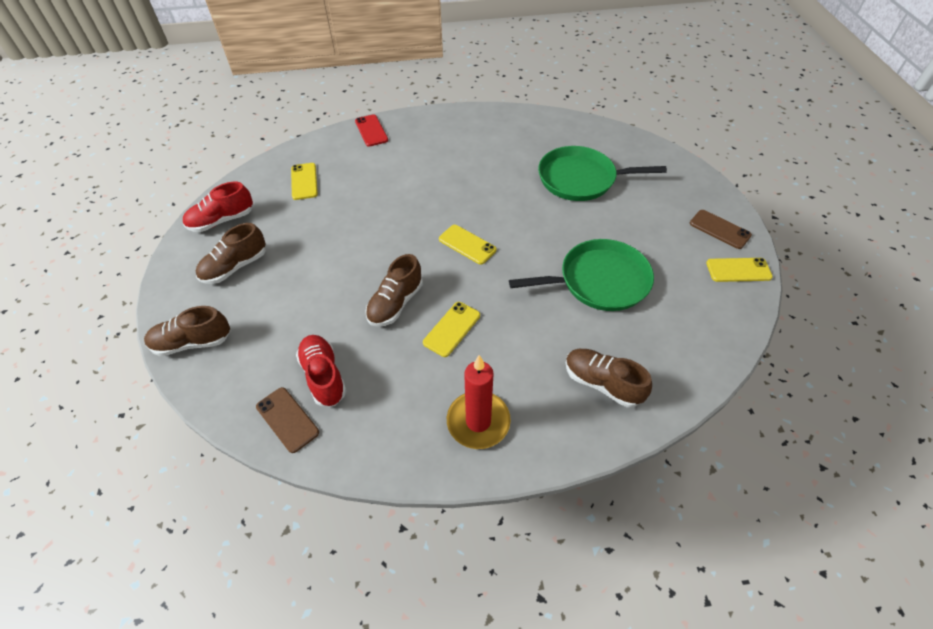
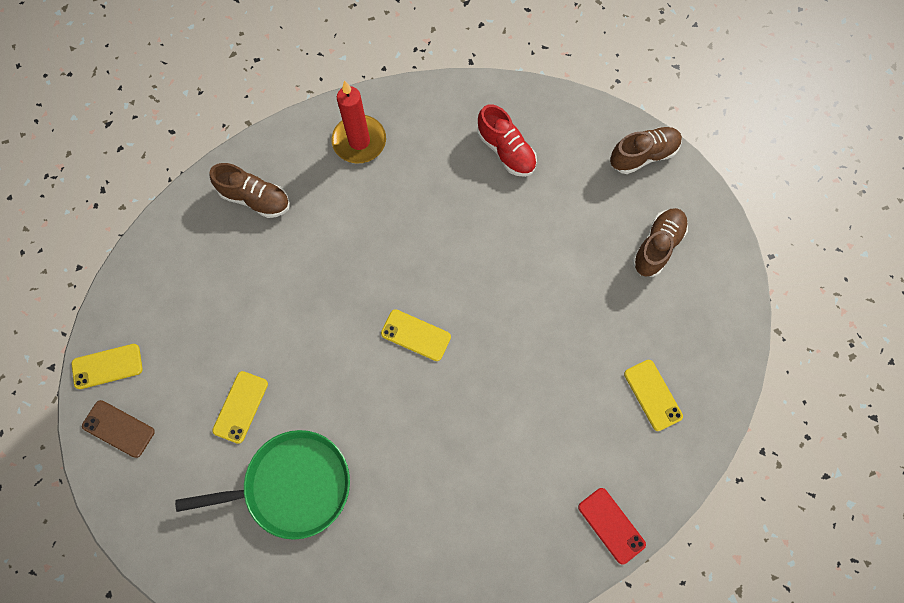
camera: 165 degrees right, 20 degrees up
red shoe [183,182,253,232] -> none
brown phone [256,387,319,453] -> none
brown shoe [365,254,423,326] -> none
yellow phone [423,302,480,357] -> yellow phone moved to [212,371,268,444]
green pan [509,239,654,311] -> none

